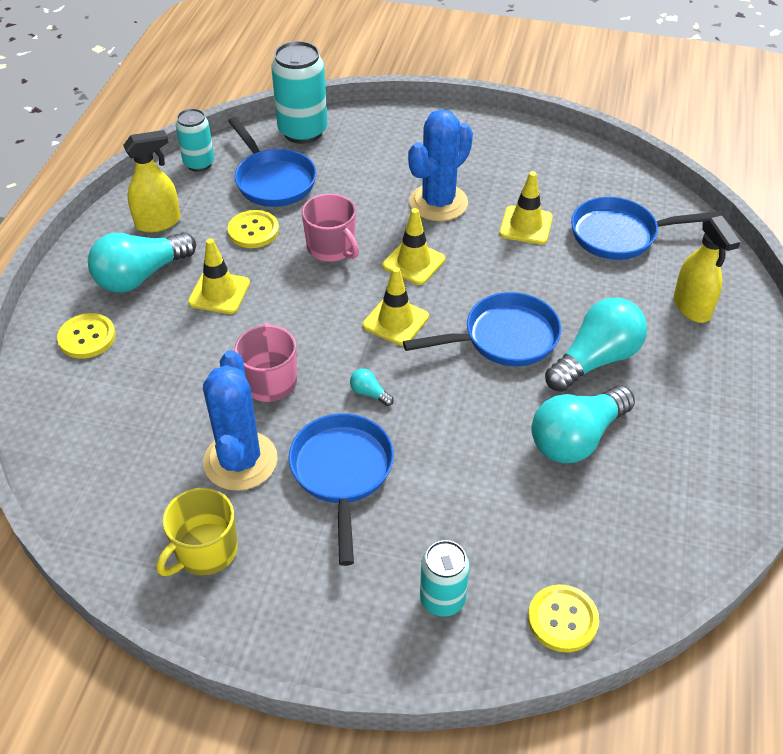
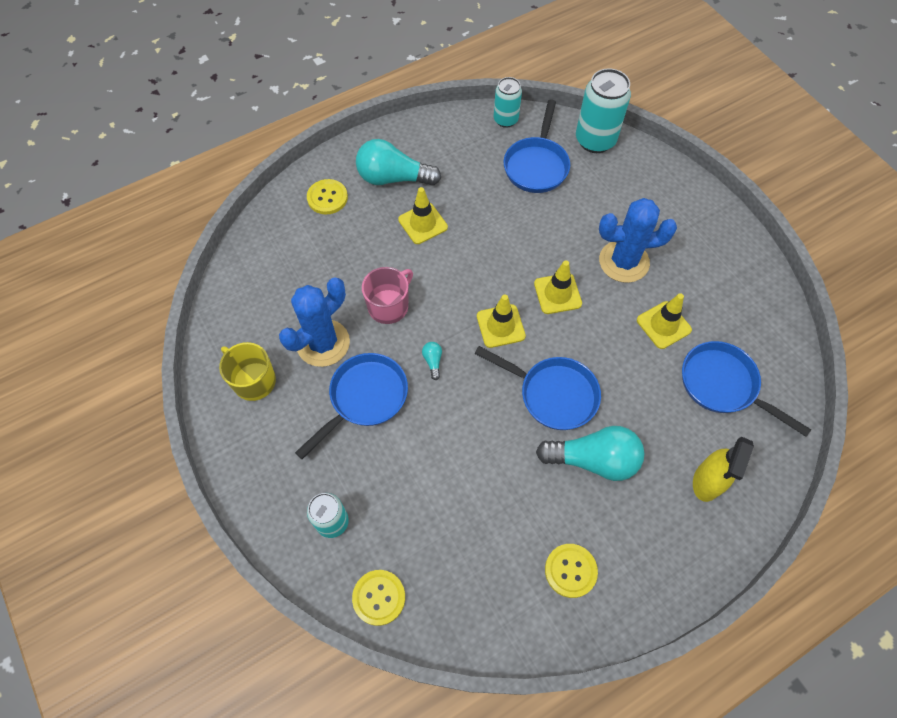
camera: 45 degrees right, 15 degrees up
yellow spray bottle [123,130,181,233] -> none
yellow mug [156,488,238,576] -> yellow mug turned 45 degrees clockwise [219,342,276,401]
yellow button [228,210,279,248] -> yellow button moved to [545,544,598,598]
pink mug [301,194,359,262] -> none
turquoise light bulb [532,386,635,463] -> none

